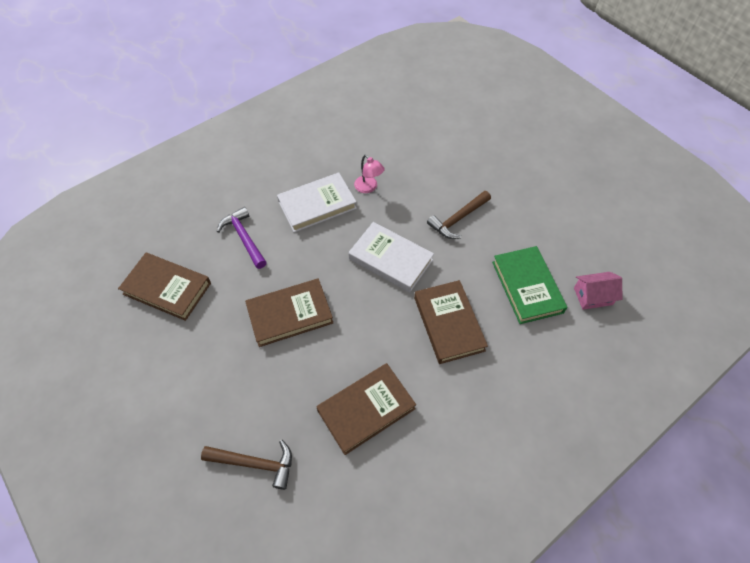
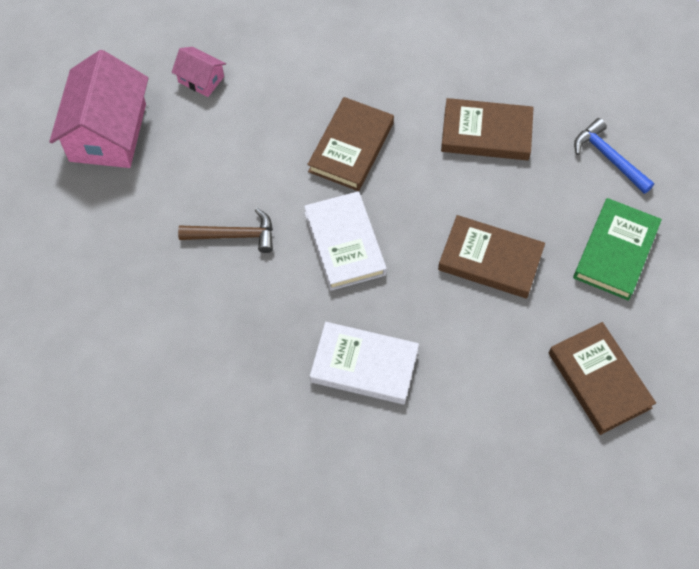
camera: 140 degrees left, 5 degrees up
brown hammer [201,440,292,490] -> blue hammer [574,118,654,194]
purple hammer [217,207,267,269] -> none
pink lamp [354,155,385,193] -> none
green book [492,246,567,324] -> green book moved to [573,198,662,301]
none -> pink house [49,50,148,168]

